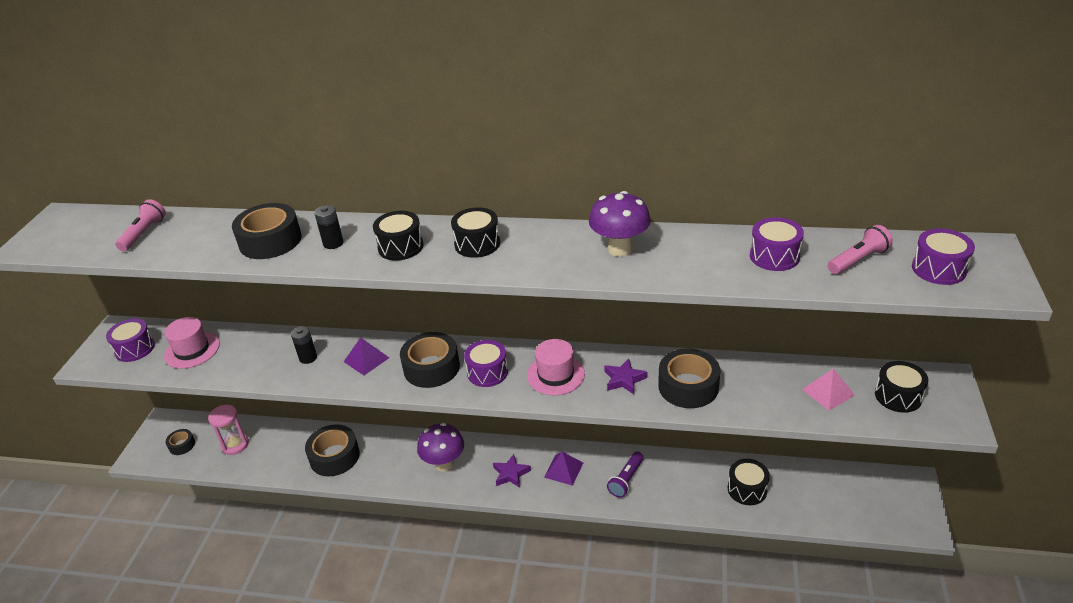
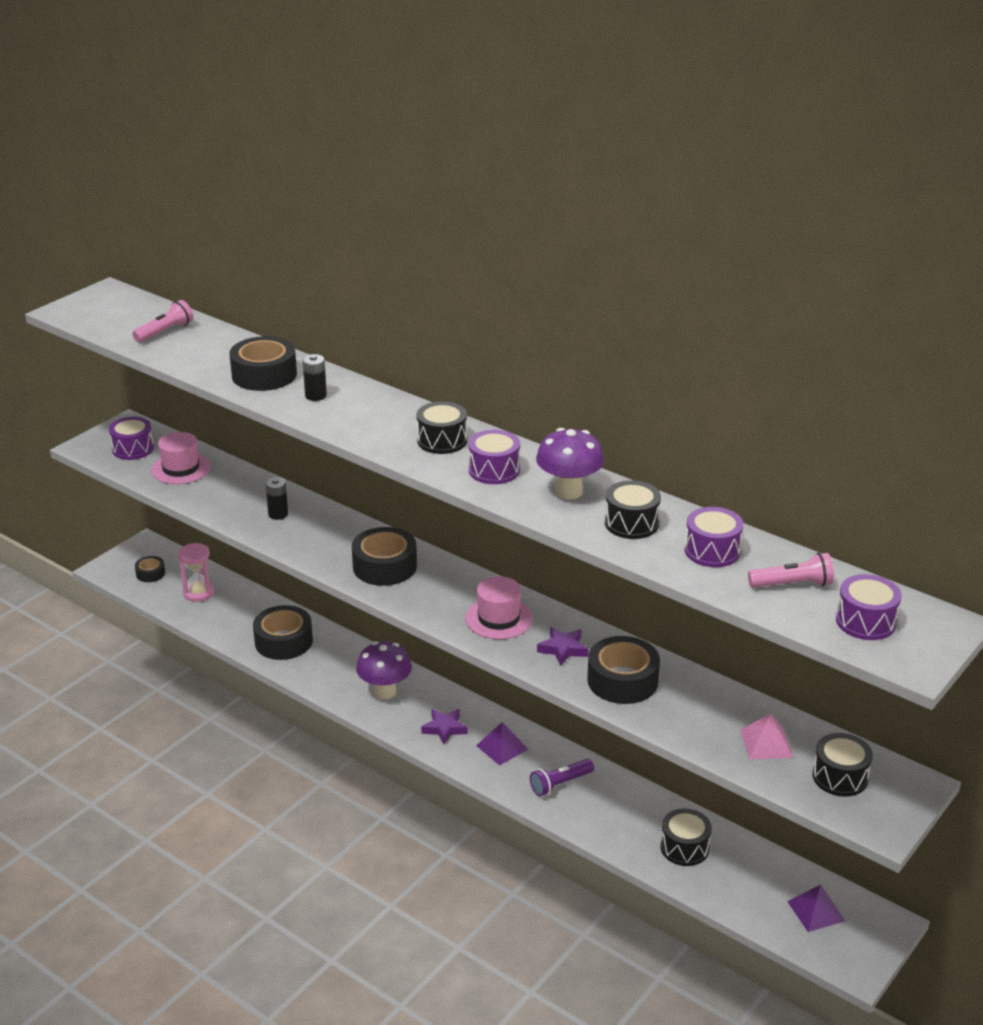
camera: 25 degrees right, 5 degrees down
purple pyramid [344,337,389,375] -> purple pyramid moved to [787,884,845,932]
black drum [373,211,424,261] -> black drum moved to [605,480,661,539]
purple drum [464,340,508,387] -> purple drum moved to [468,430,520,484]

